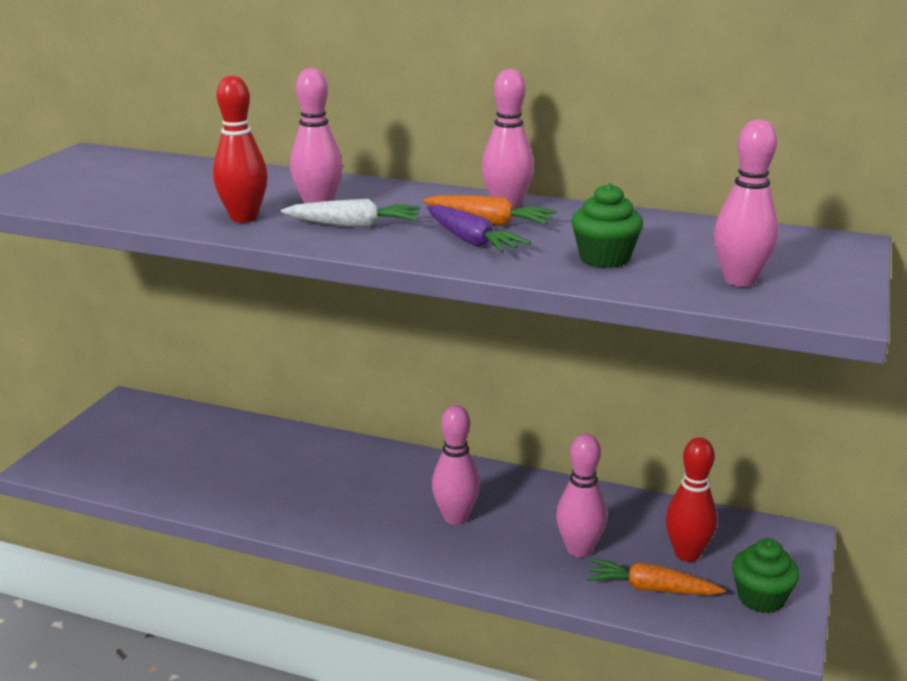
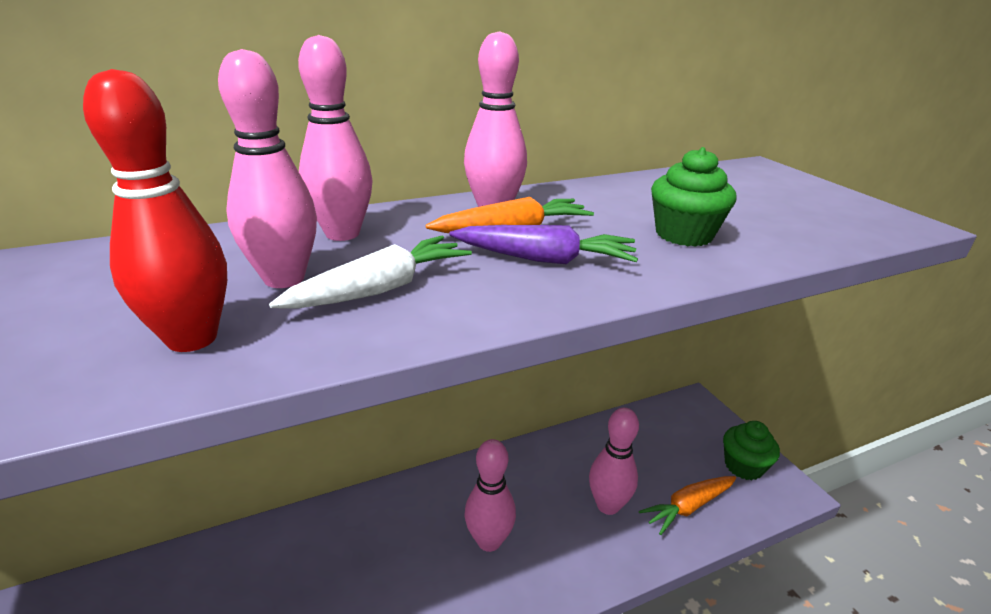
camera: 45 degrees left, 5 degrees up
red bowling pin [665,437,717,562] -> none
pink bowling pin [714,119,778,287] -> pink bowling pin moved to [298,35,372,241]

